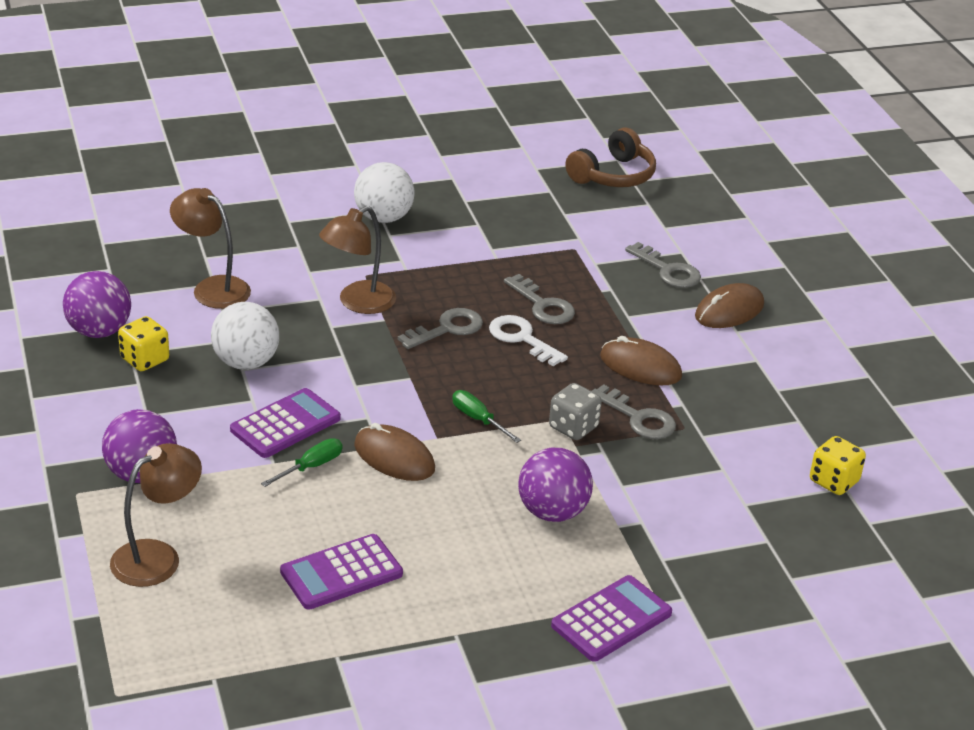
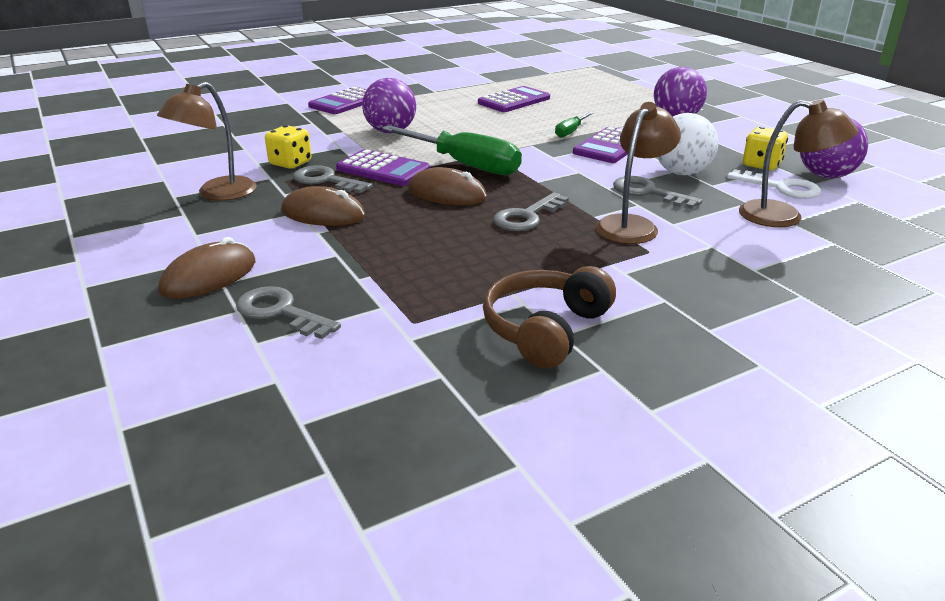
camera: 170 degrees right, 5 degrees down
brown lamp [110,443,202,587] -> brown lamp moved to [157,82,257,201]
white ball [354,162,415,223] -> none
brown mouse [354,423,435,481] -> brown mouse moved to [408,167,487,205]
green screwdriver [452,390,521,443] -> green screwdriver [381,125,522,175], size x2.10
white key [489,315,568,366] -> white key moved to [727,169,821,199]
grey key [504,274,575,324] -> grey key moved to [613,176,702,209]
grey dice [549,383,602,440] -> purple calculator [336,149,430,186]
brown headphones [565,128,656,187] -> brown headphones moved to [483,266,616,368]
yellow dice [810,436,866,495] -> yellow dice moved to [265,125,311,169]

